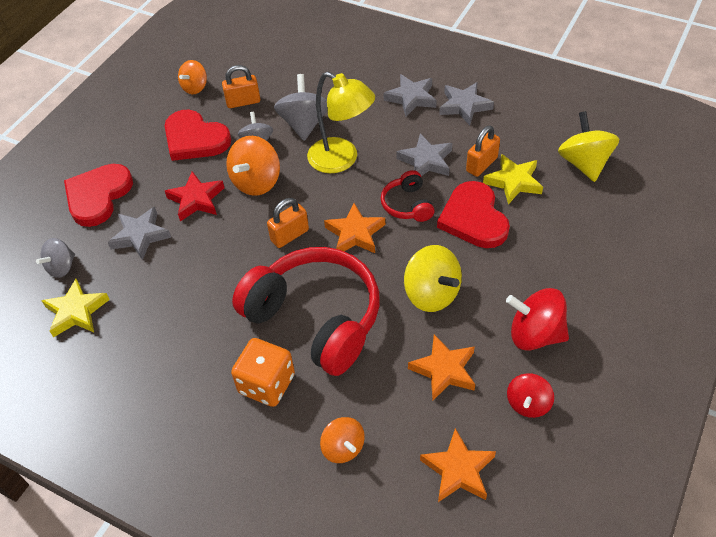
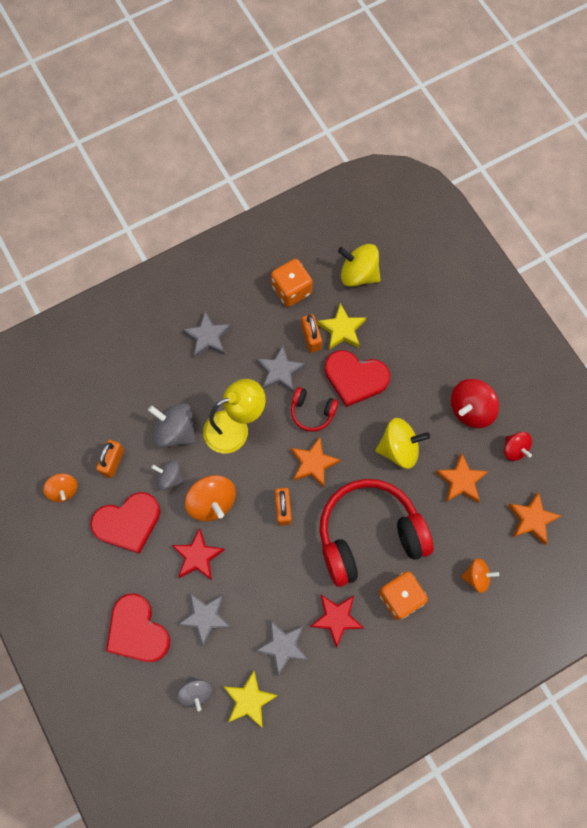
camera: 60 degrees left, 20 degrees up
grey star [439,82,494,125] -> grey star moved to [255,621,308,676]
none -> orange dice [271,259,313,307]
none -> red star [310,595,364,648]

